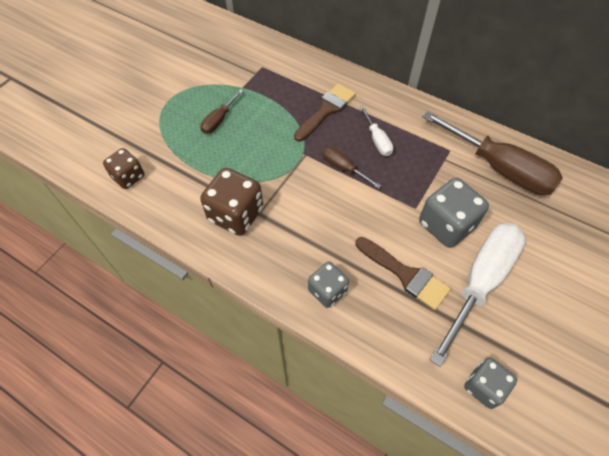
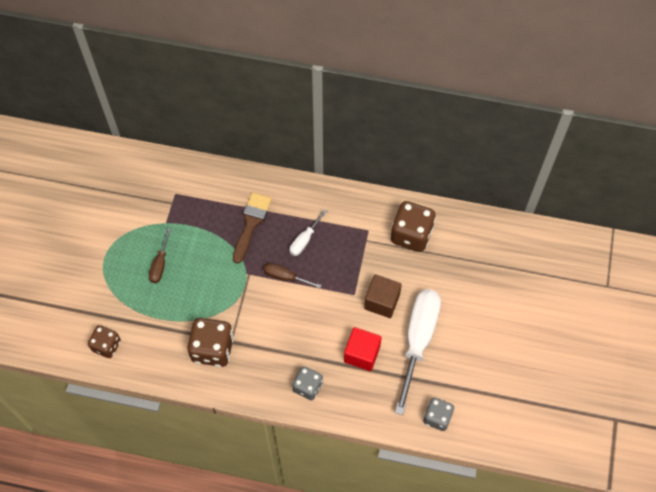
camera: 20 degrees left, 5 degrees up
brown brush [355,237,451,310] -> red cube [344,327,382,371]
white screwdriver [360,106,393,156] -> white screwdriver turned 75 degrees clockwise [289,209,327,256]
grey dice [419,178,489,248] -> brown cube [364,275,402,318]
brown screwdriver [422,111,563,195] -> brown dice [391,201,436,252]

